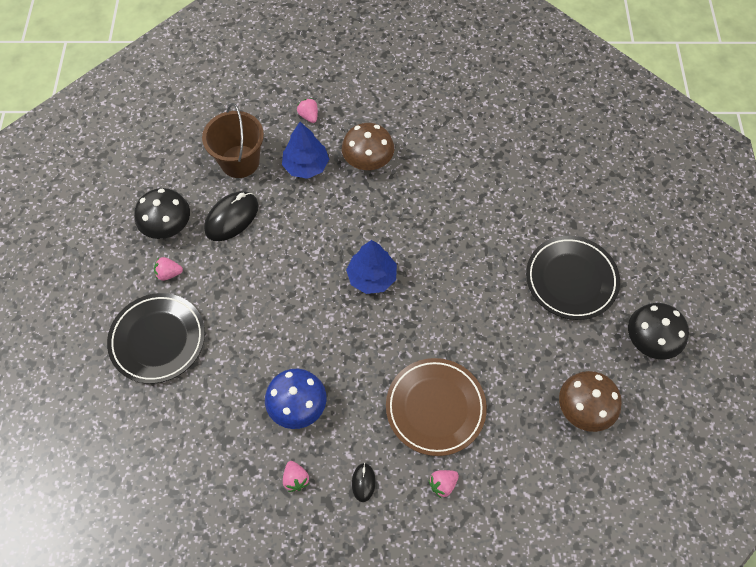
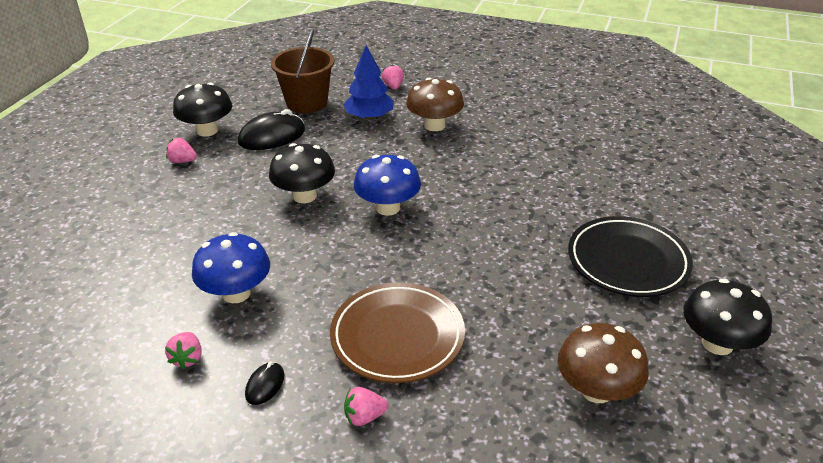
camera: 20 degrees right, 25 degrees down
black plate [107,293,205,384] -> none
blue tree [346,240,397,294] -> blue mushroom [354,155,421,216]
none -> black mushroom [269,143,335,203]

